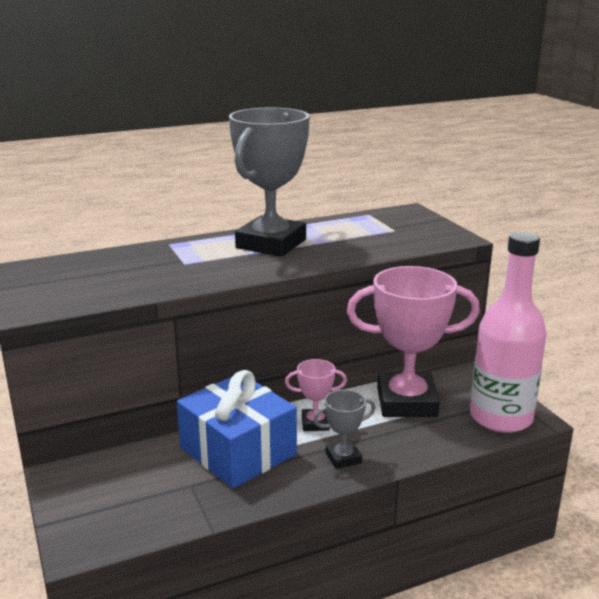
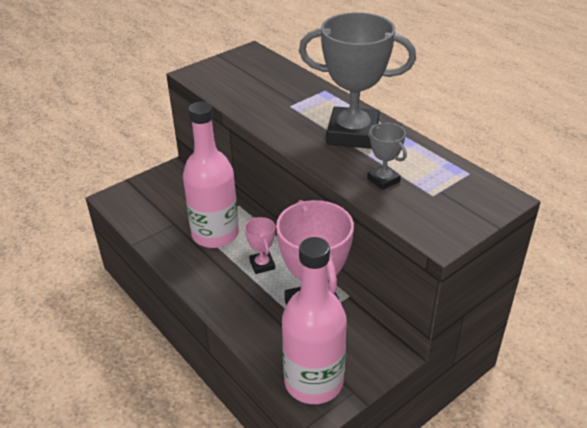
camera: 75 degrees right, 15 degrees up
blue gift [177,370,297,488] -> pink bottle [183,102,239,248]
grey trophy [313,390,376,469] -> grey trophy moved to [367,123,407,190]

